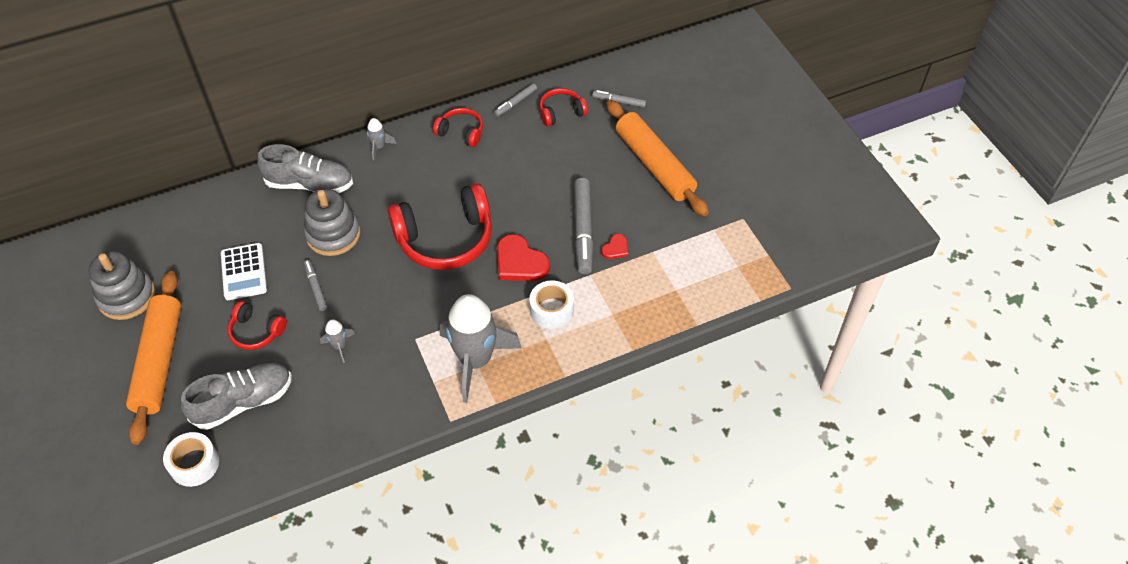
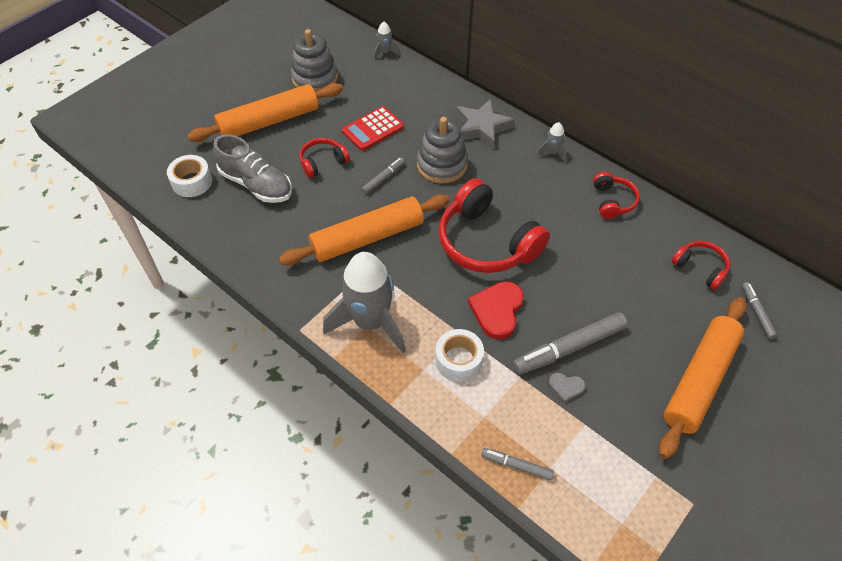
camera: 65 degrees right, 0 degrees up
white calculator [221,243,267,300] -> red calculator [342,106,404,151]
red headphones [228,301,287,350] -> red headphones turned 60 degrees clockwise [299,138,350,178]
grey shoe [257,144,353,193] -> grey star [456,99,515,149]
grey rocket [320,319,355,363] -> grey rocket moved to [373,22,400,60]
grey marker [494,83,537,117] -> grey marker moved to [481,448,554,481]
red heart [601,234,628,259] -> grey heart [548,373,586,403]
none -> orange rolling pin [279,194,450,265]

